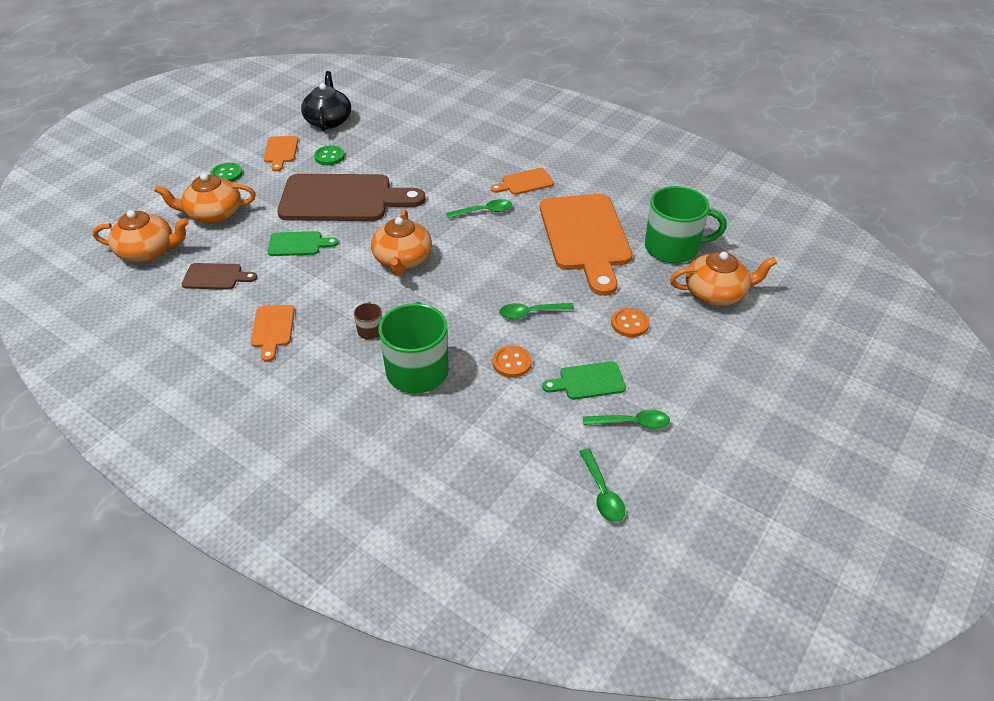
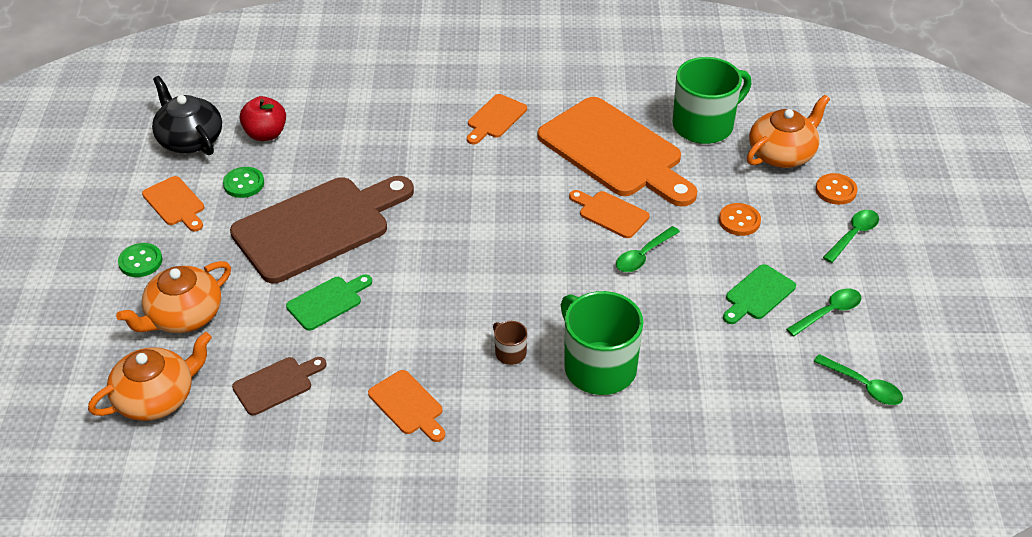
camera: 35 degrees left, 0 degrees up
orange teapot [371,210,432,275] -> none
green spoon [446,199,512,218] -> green spoon moved to [823,210,879,263]
orange button [493,346,532,378] -> orange button moved to [816,173,857,205]
none -> red apple [240,96,286,141]
none -> orange cutting board [569,190,650,238]

